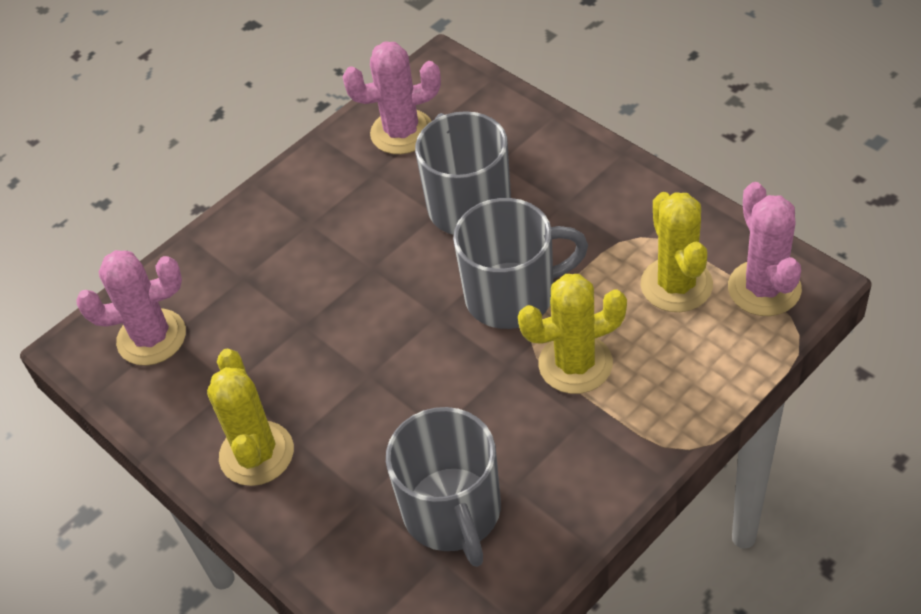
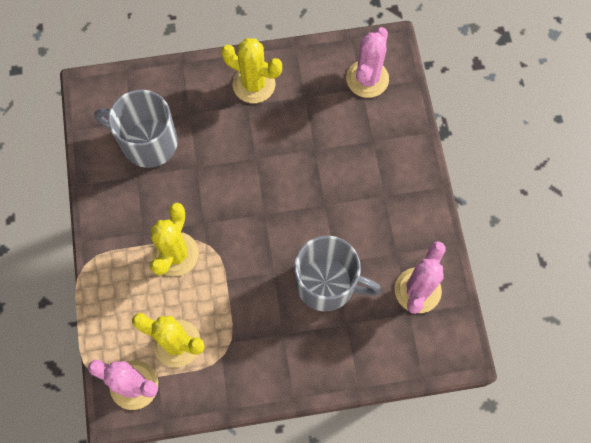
camera: 120 degrees right, 20 degrees up
grey mug [453,198,588,329] -> none

